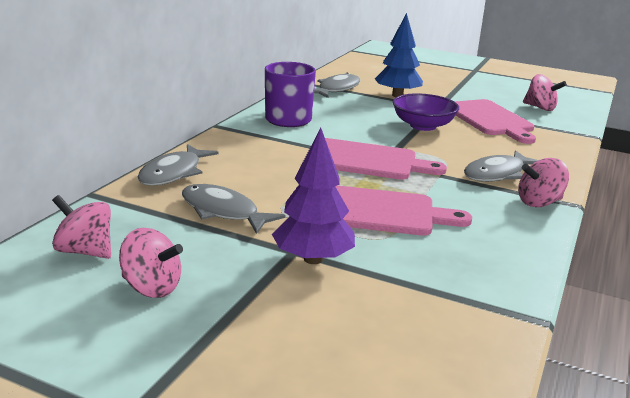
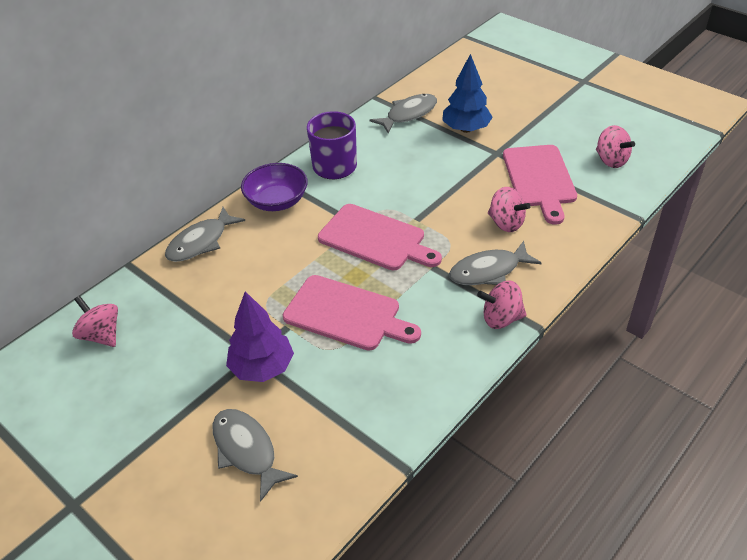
camera: 20 degrees right, 20 degrees up
pink spinning top [119,228,183,298] -> pink spinning top moved to [488,187,531,232]
grey fish [182,184,286,234] -> grey fish moved to [212,409,298,502]
purple bowl [393,93,459,131] -> purple bowl moved to [241,163,308,211]

